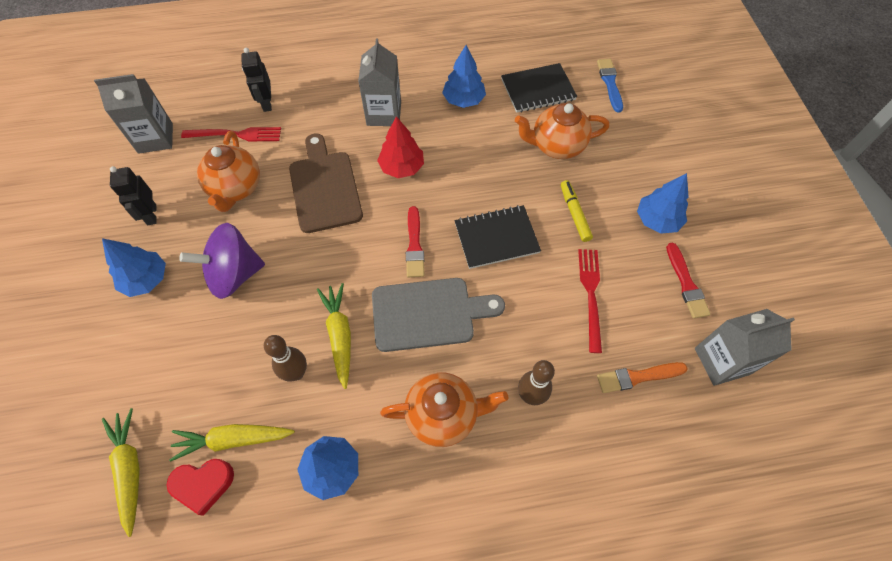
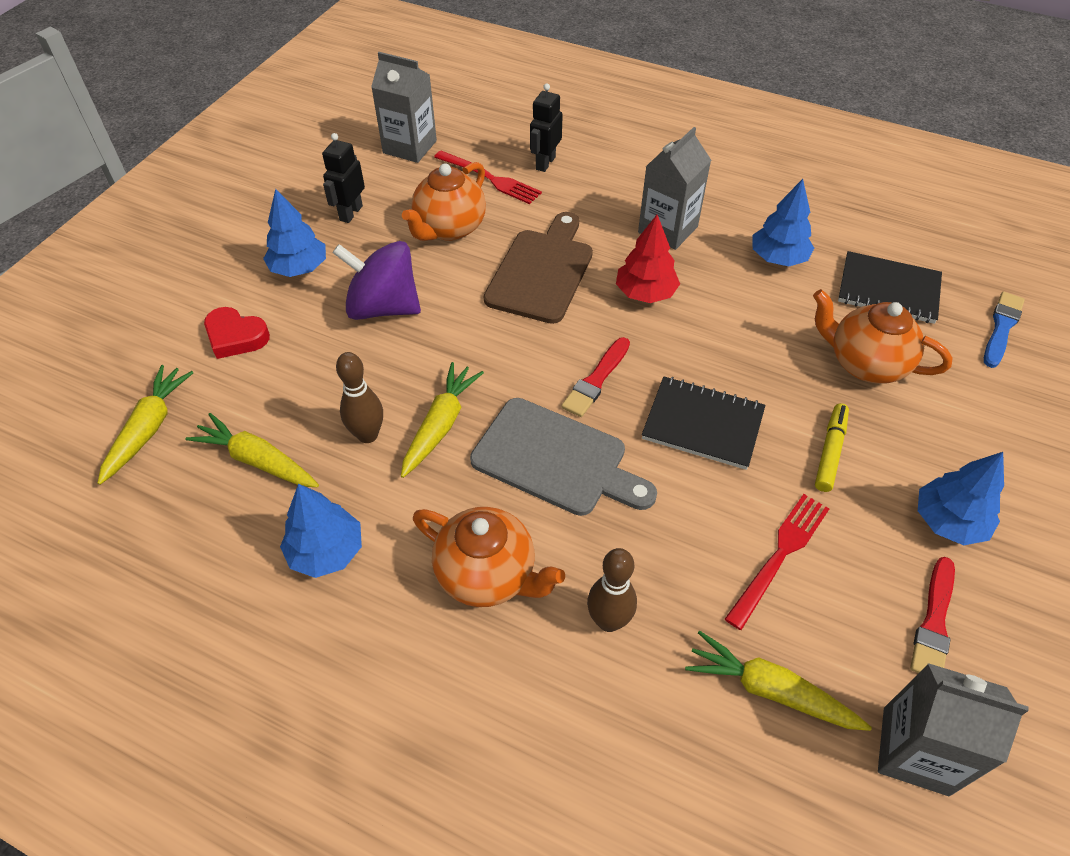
camera: 35 degrees right, 10 degrees down
red heart [167,459,234,516] -> red heart moved to [204,307,270,359]
orange brush [597,362,688,393] -> yellow carrot [685,631,872,731]

